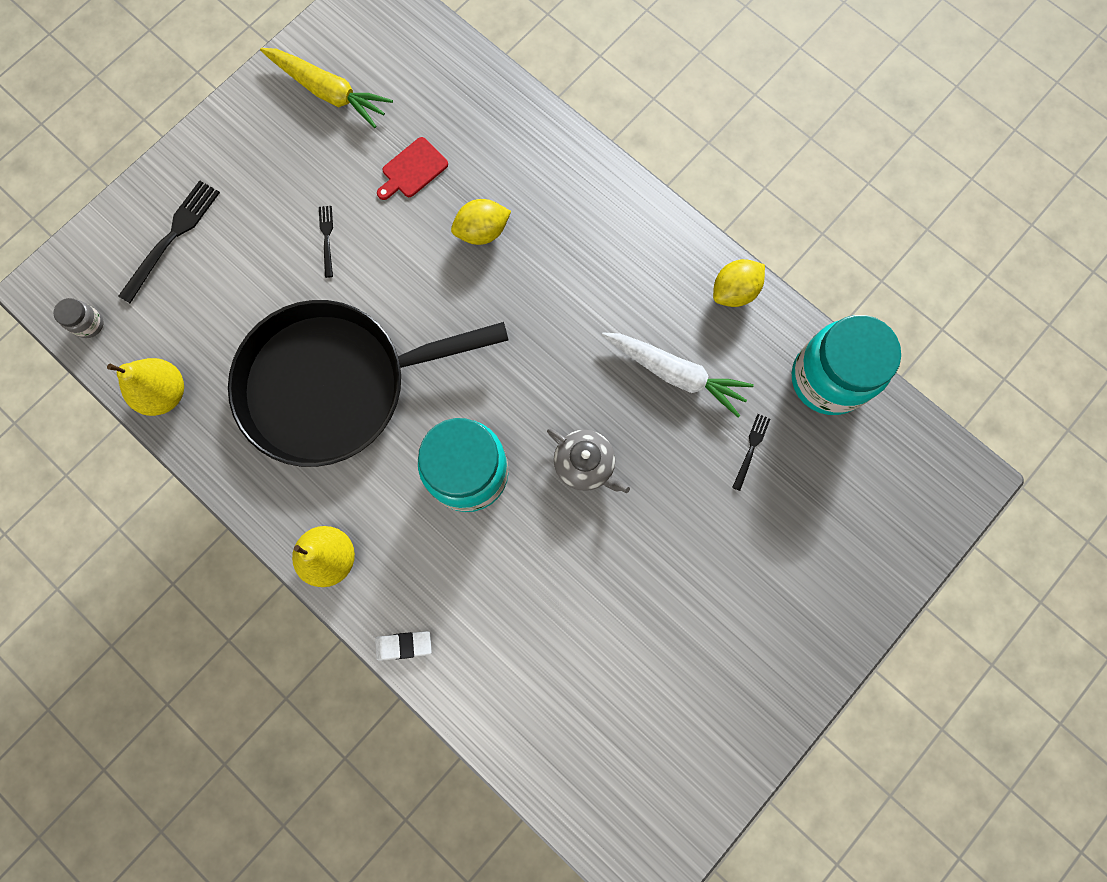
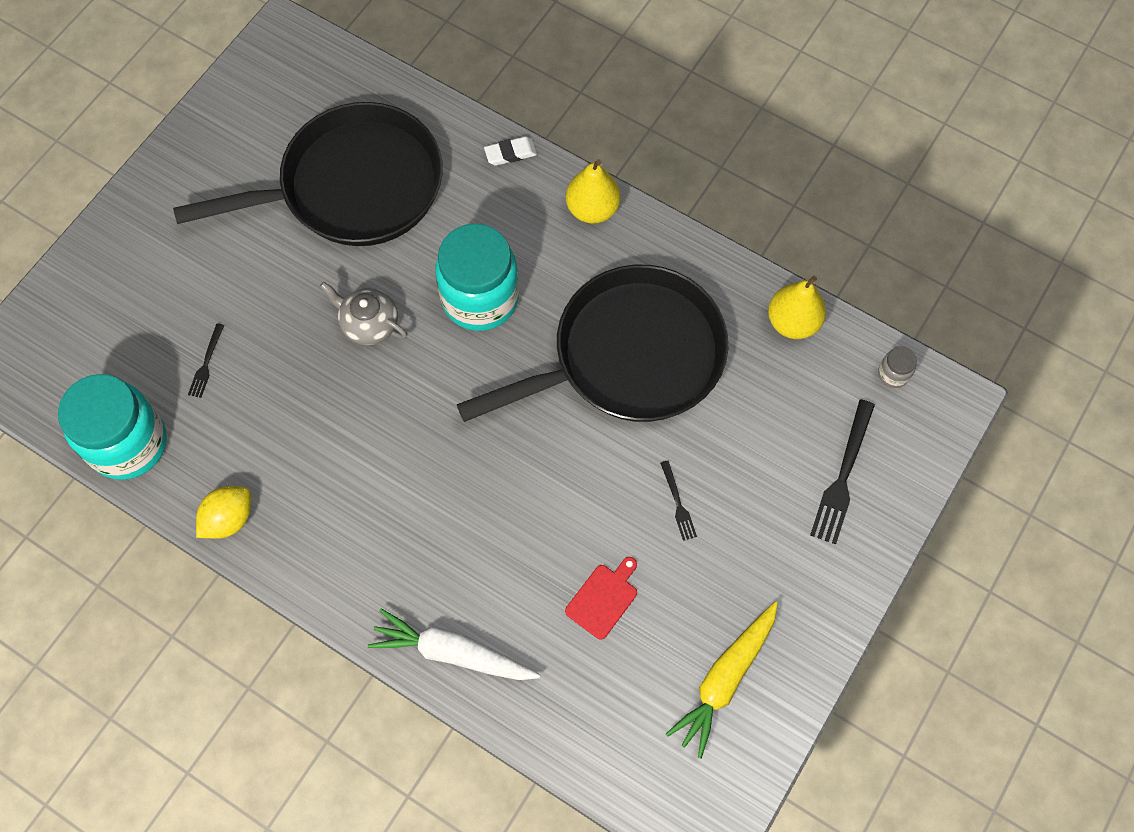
camera: 170 degrees right, 10 degrees down
yellow carrot [260,48,393,128] -> yellow carrot turned 75 degrees counterclockwise [666,601,778,759]
yellow lemon [451,199,511,245] -> none
white carrot [602,332,754,418] -> white carrot moved to [368,609,540,680]
none -> black pan [173,102,443,246]

